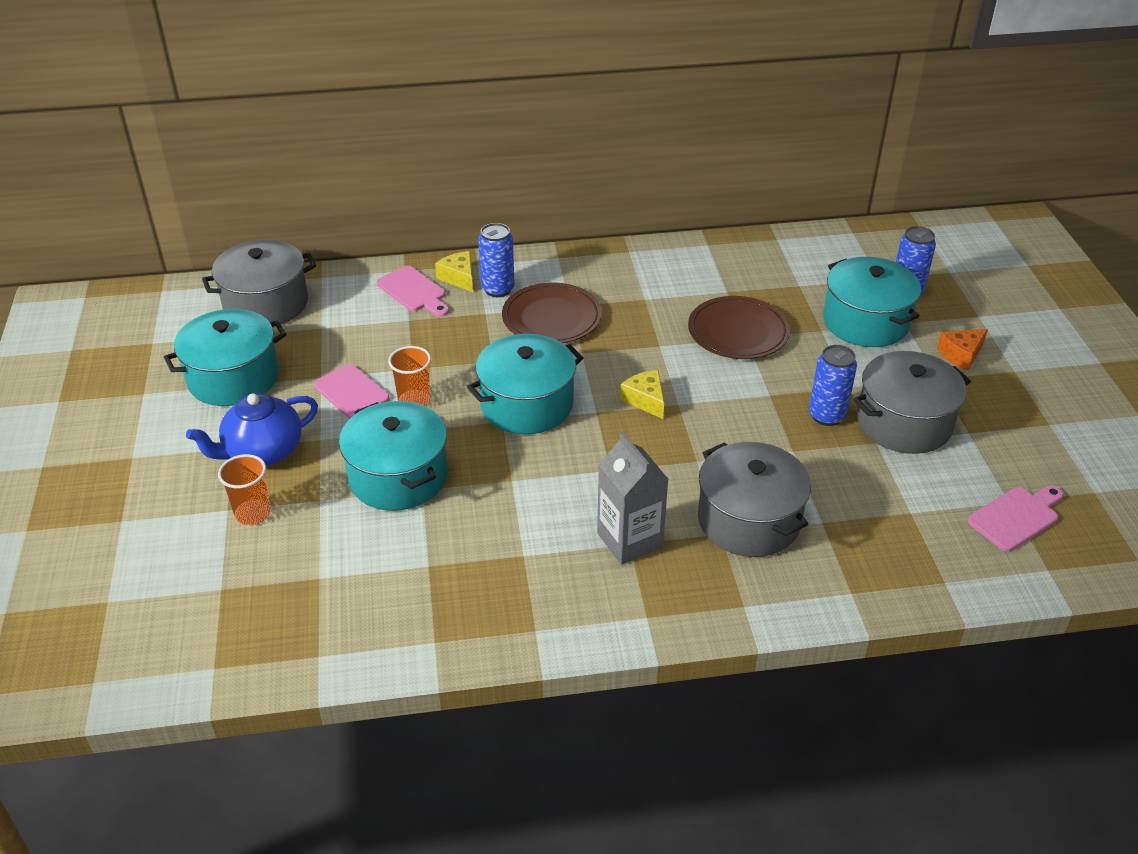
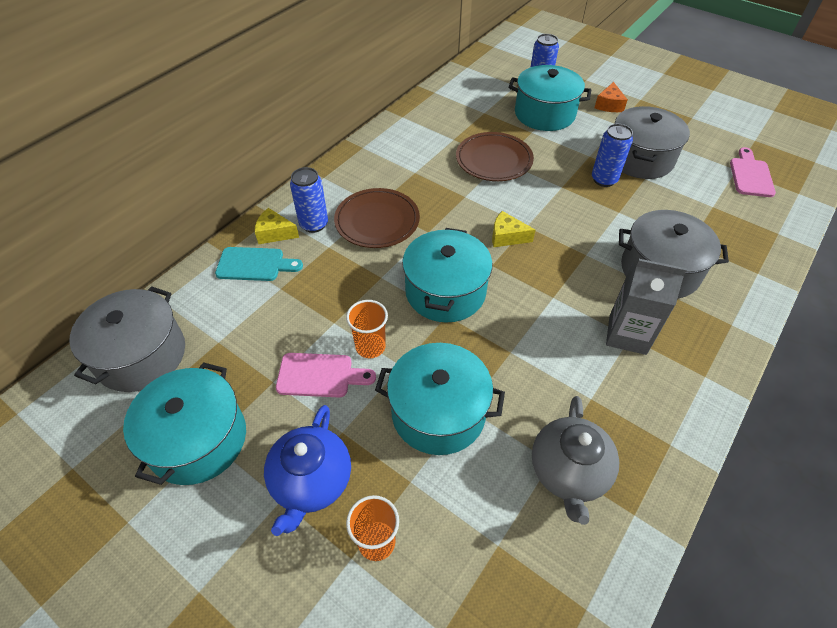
camera: 45 degrees left, 10 degrees up
pink cutting board [377,266,449,317] -> turquoise cutting board [215,247,303,281]
none -> grey teapot [532,396,619,525]

